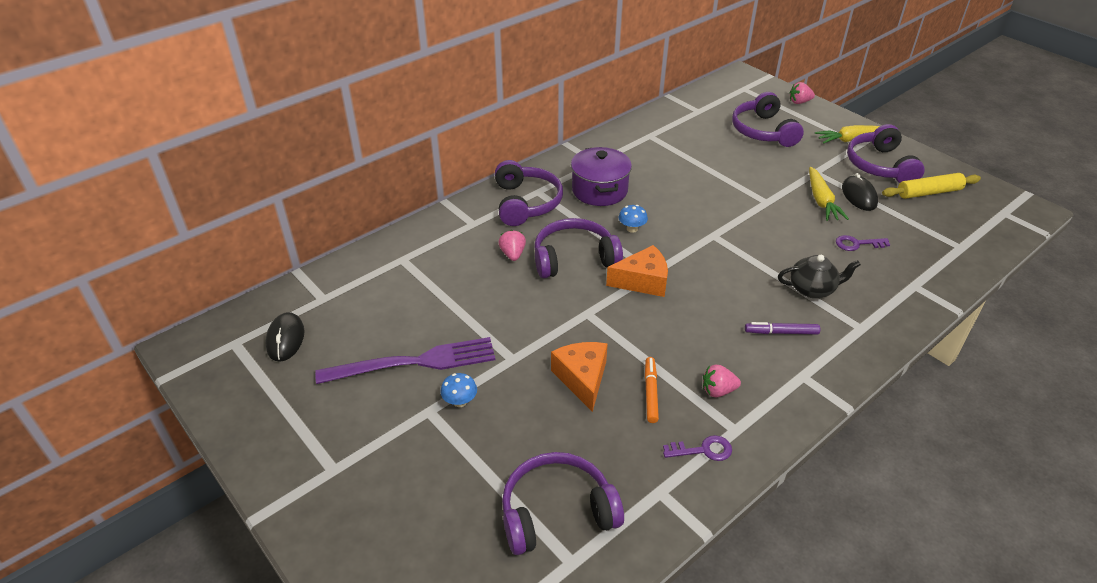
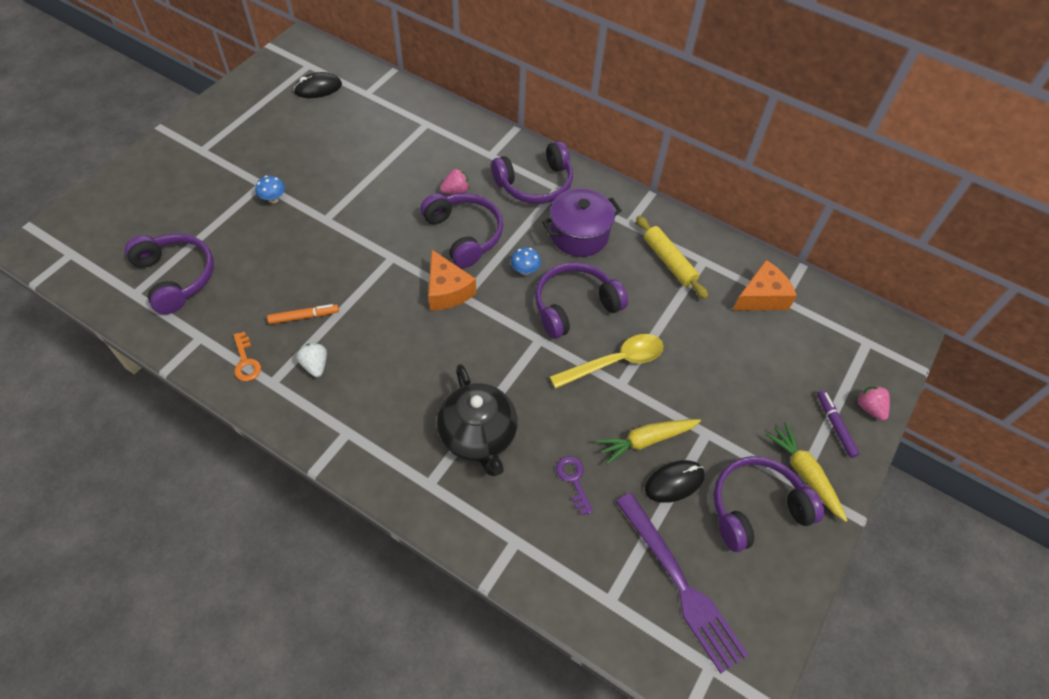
camera: 70 degrees right, 15 degrees up
purple fork [315,337,495,384] -> purple fork moved to [616,493,748,674]
orange cheese [551,342,608,412] -> orange cheese moved to [733,260,797,310]
purple key [663,435,732,461] -> orange key [234,332,261,381]
pink strawberry [703,364,741,397] -> white strawberry [296,343,327,377]
purple headphones [732,92,804,147] -> purple headphones moved to [535,262,628,339]
purple marker [745,322,820,334] -> purple marker moved to [817,390,860,458]
black teapot [778,255,861,298] -> black teapot [437,364,518,476], size x1.55
yellow rolling pin [882,173,981,199] -> yellow rolling pin moved to [636,216,708,299]
none -> yellow spoon [550,334,664,389]

